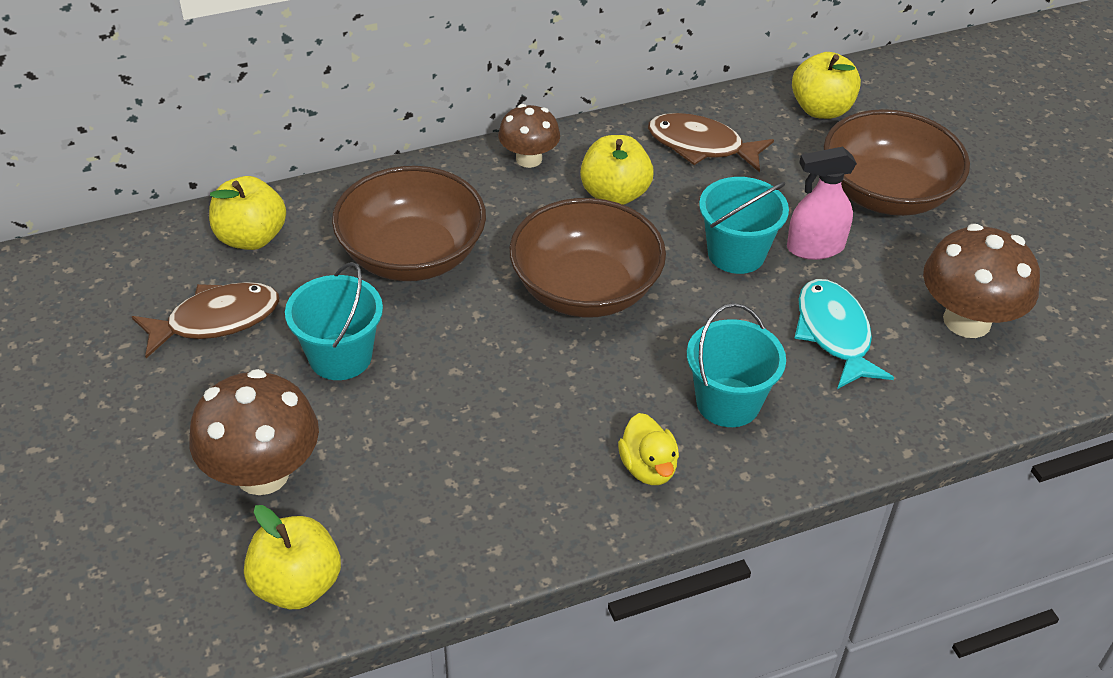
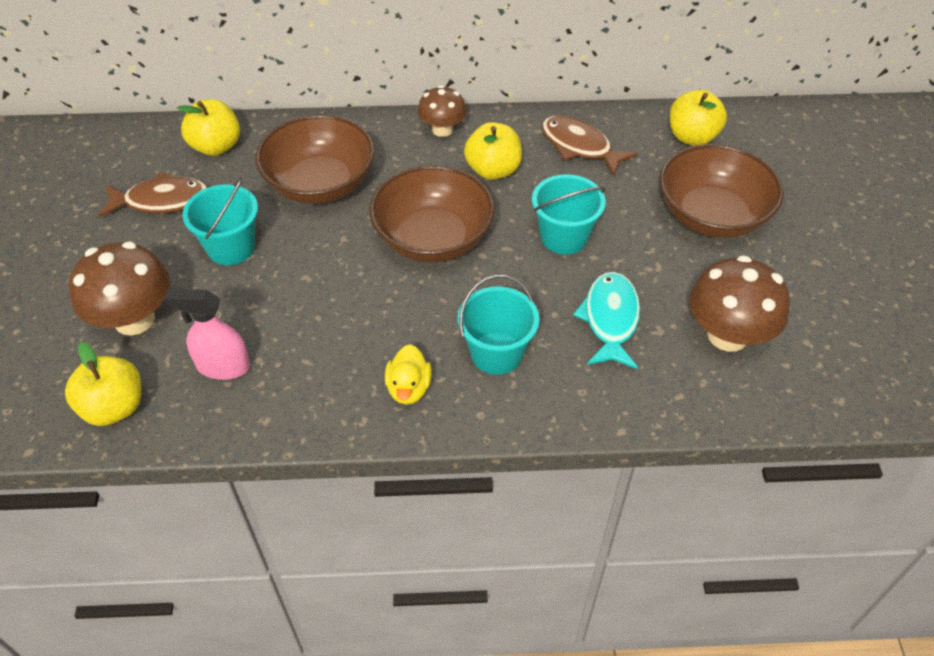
camera: 20 degrees right, 5 degrees up
pink spray bottle [787,147,857,260] -> pink spray bottle moved to [164,289,250,380]

